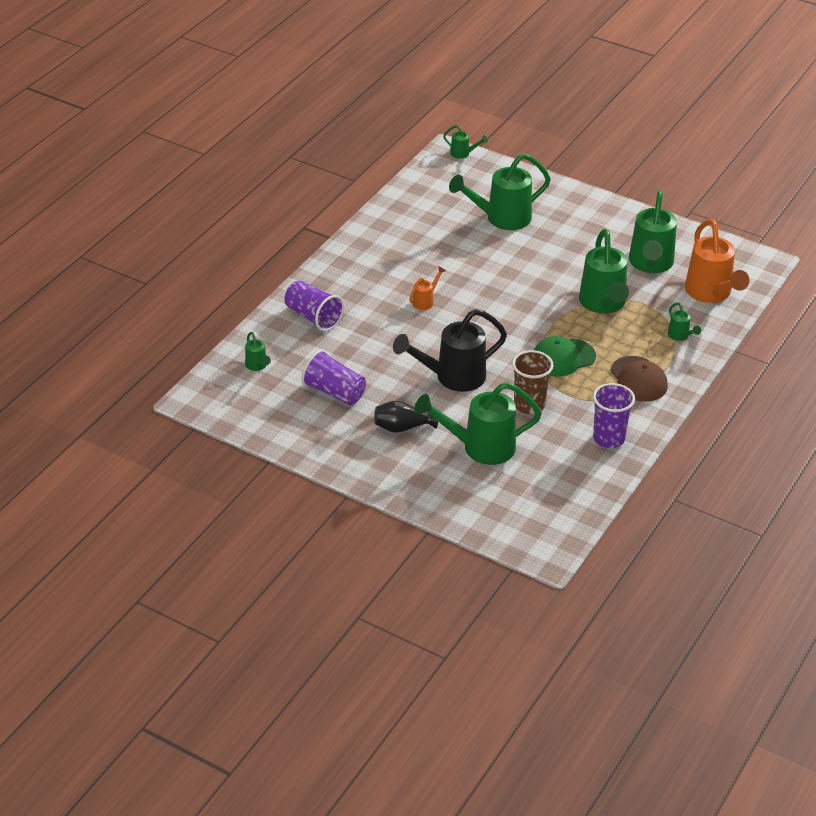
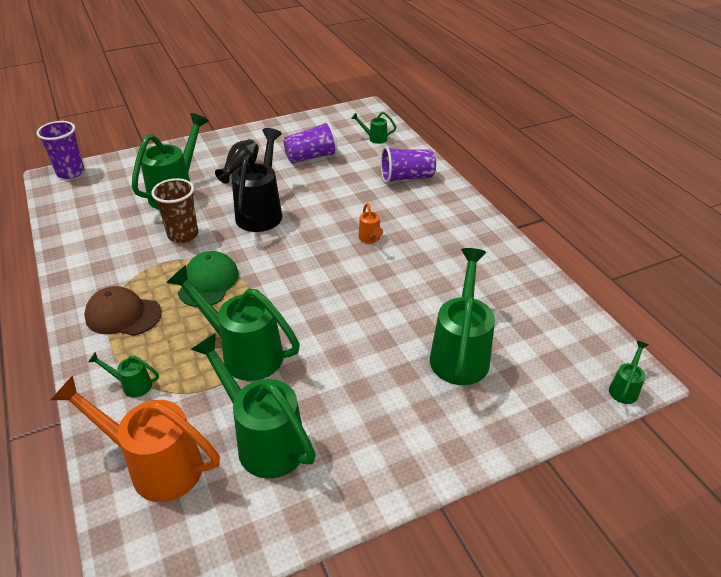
camera: 125 degrees right, 0 degrees up
green watering can [443,125,488,159] -> green watering can turned 150 degrees clockwise [609,341,648,404]
purple cup [593,383,635,448] -> purple cup moved to [36,121,84,179]

